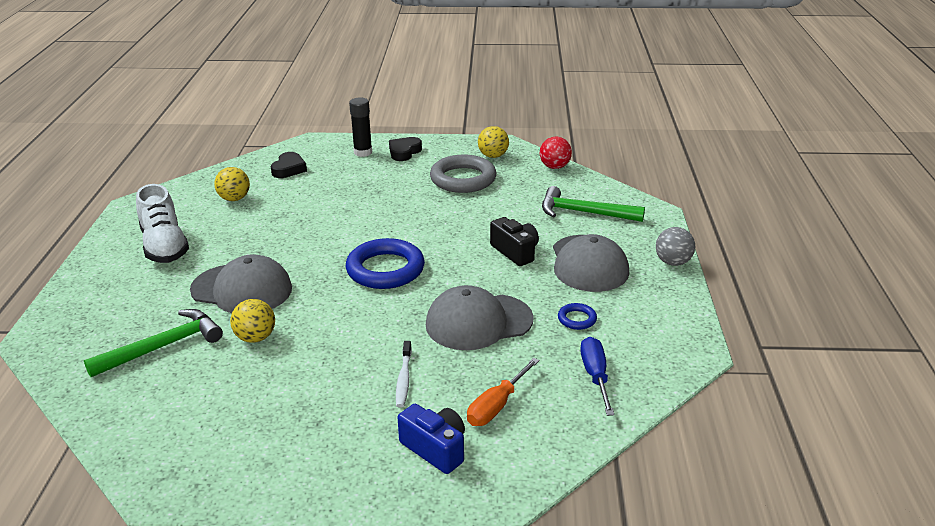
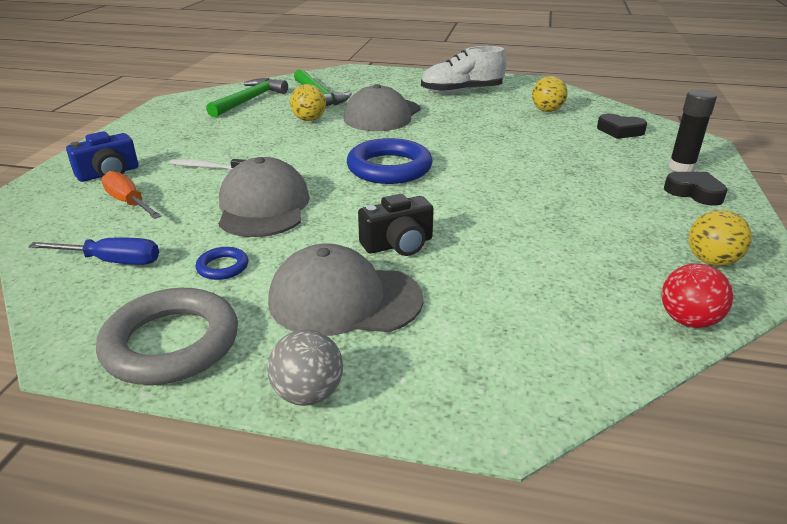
camera: 100 degrees right, 0 degrees up
grey ring [430,155,496,193] -> grey ring moved to [96,288,238,385]
green hammer [542,186,645,222] -> green hammer moved to [206,78,288,117]

